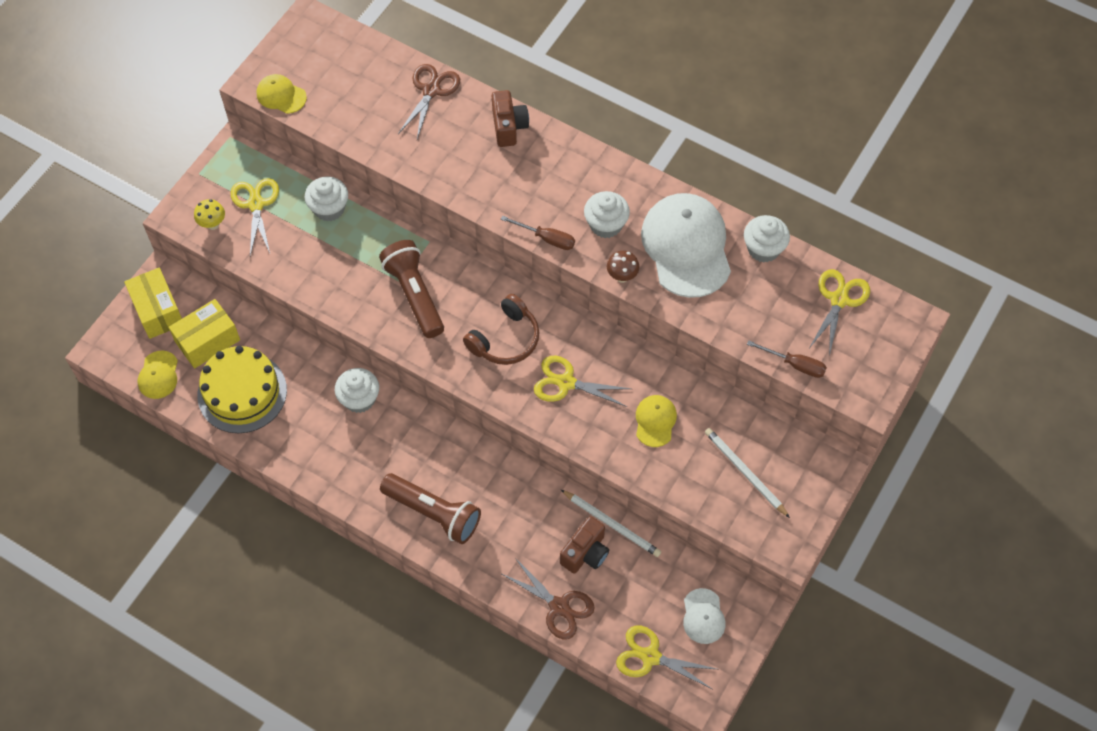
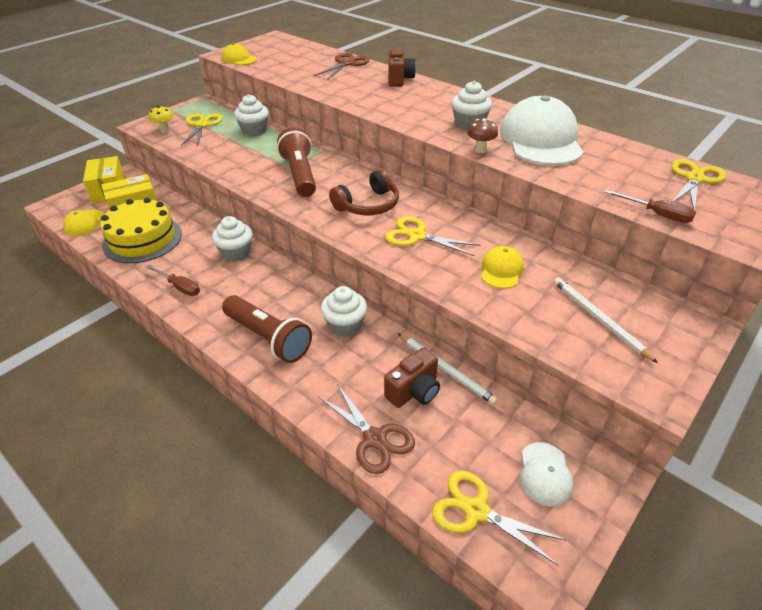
camera: 10 degrees right, 20 degrees down
brown screwdriver [501,216,575,250] -> brown screwdriver moved to [146,265,200,296]
white cupcake [744,215,790,263] -> white cupcake moved to [321,286,367,337]

